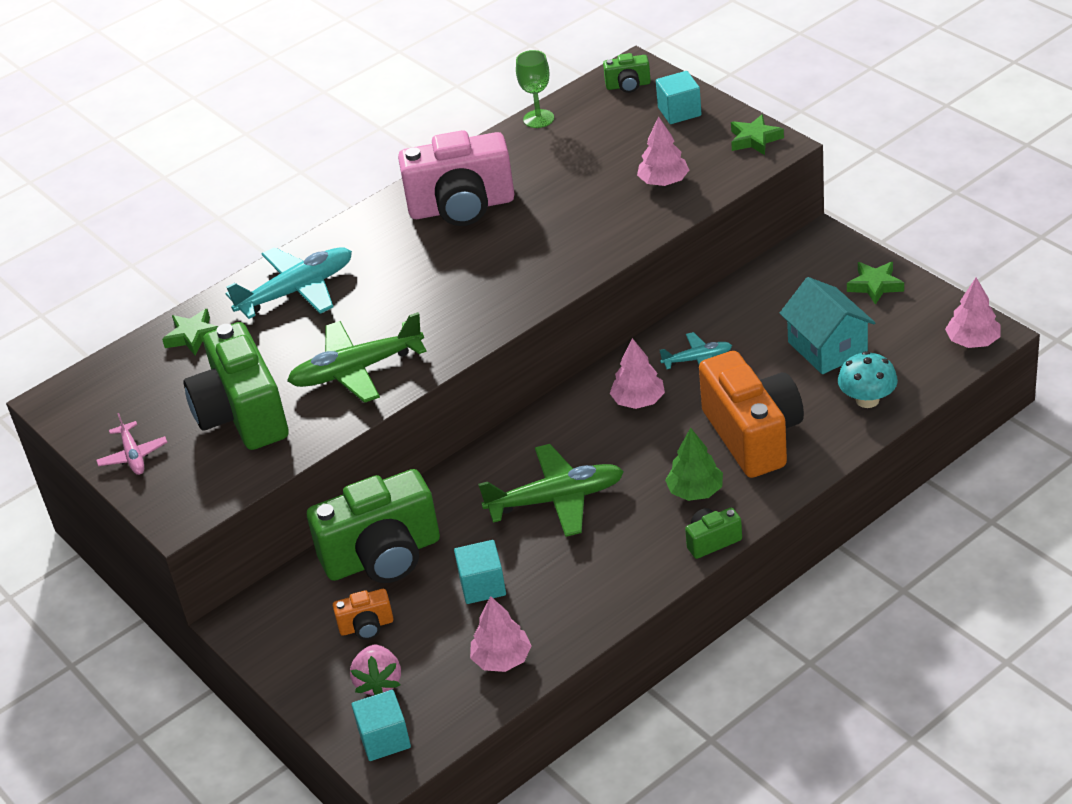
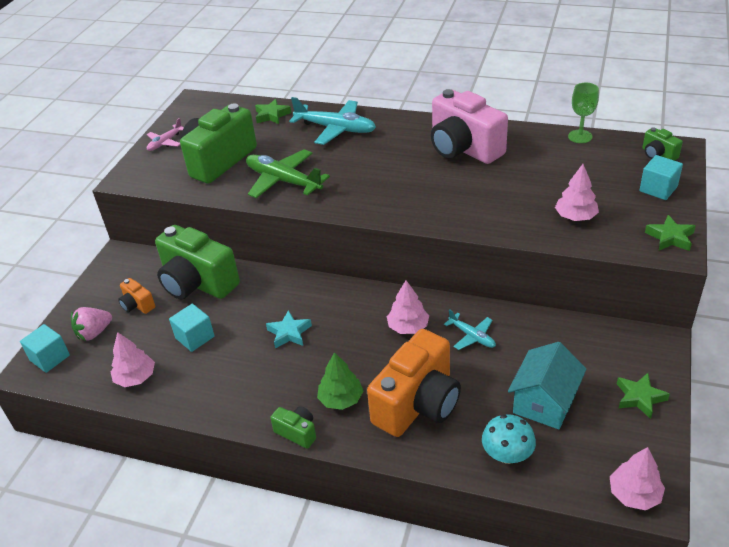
camera: 55 degrees right, 0 degrees up
green plane [478,444,624,537] -> turquoise star [266,310,312,349]

